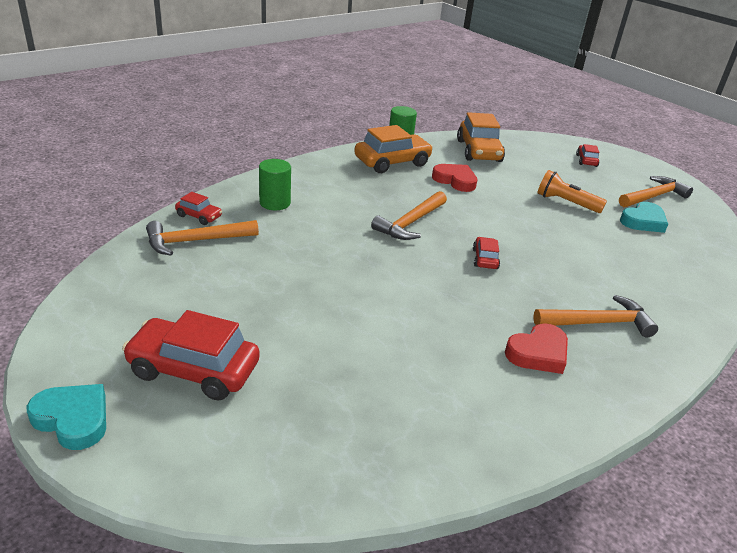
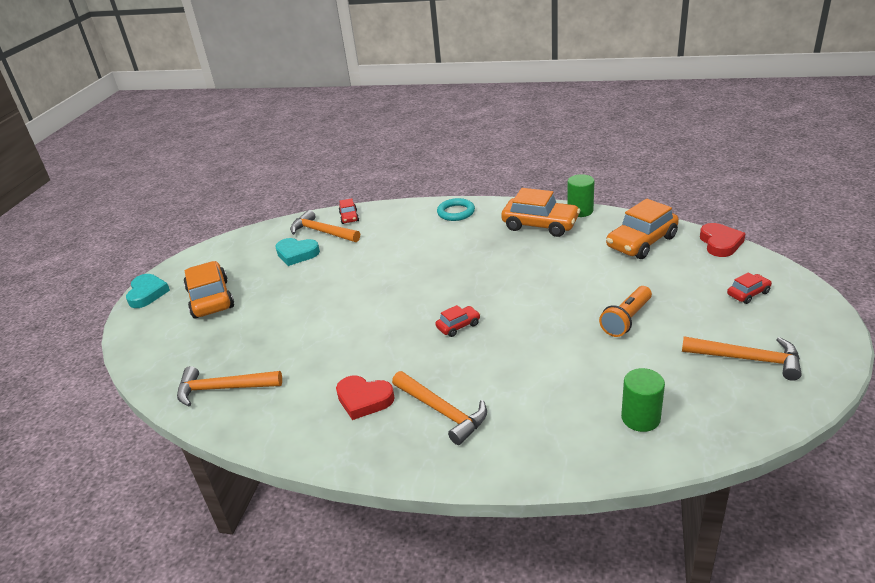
camera: 60 degrees right, 0 degrees up
red car [122,310,260,401] -> orange car [184,261,234,319]
green cylinder [259,159,291,210] -> green cylinder moved to [621,368,665,432]
orange hammer [371,191,447,240] -> orange hammer moved to [177,366,282,407]
red heart [432,164,477,192] -> red heart moved to [700,223,746,257]
orange flashlight [538,170,607,213] -> orange flashlight turned 135 degrees counterclockwise [599,286,652,337]
turquoise heart [620,202,668,233] -> turquoise heart moved to [275,238,320,266]
none -> turquoise ring [437,198,475,221]

